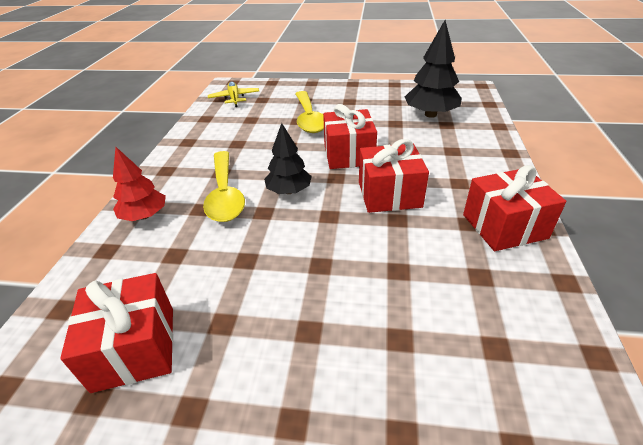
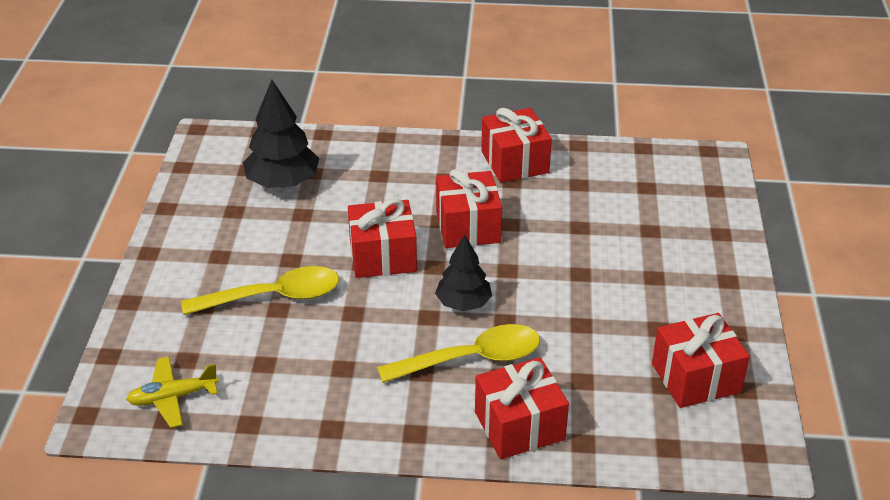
camera: 95 degrees left, 0 degrees up
red tree [113,147,166,221] -> red gift [475,357,569,459]

